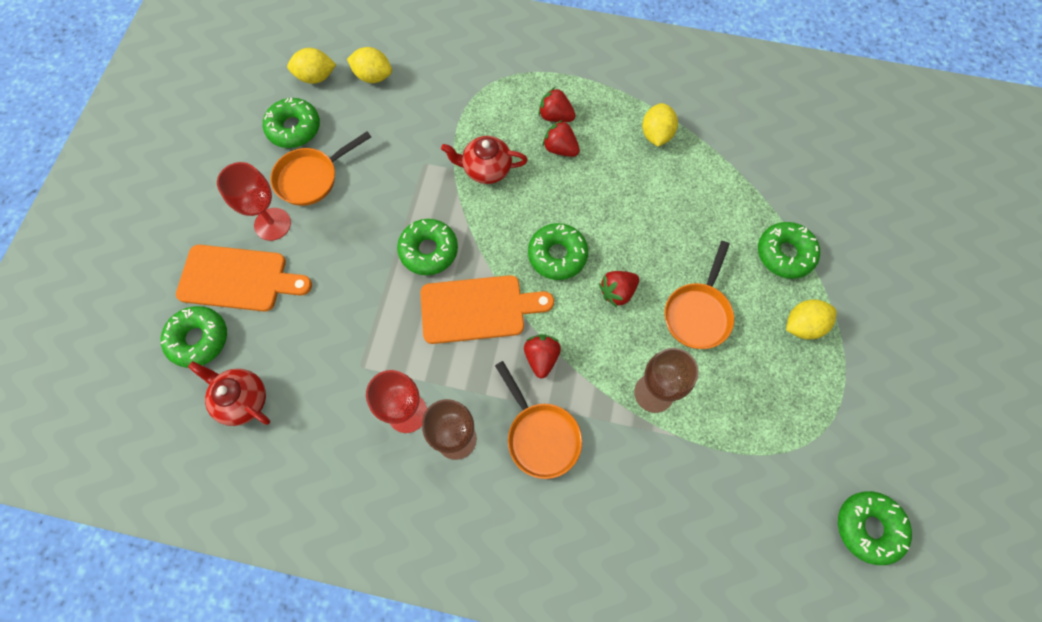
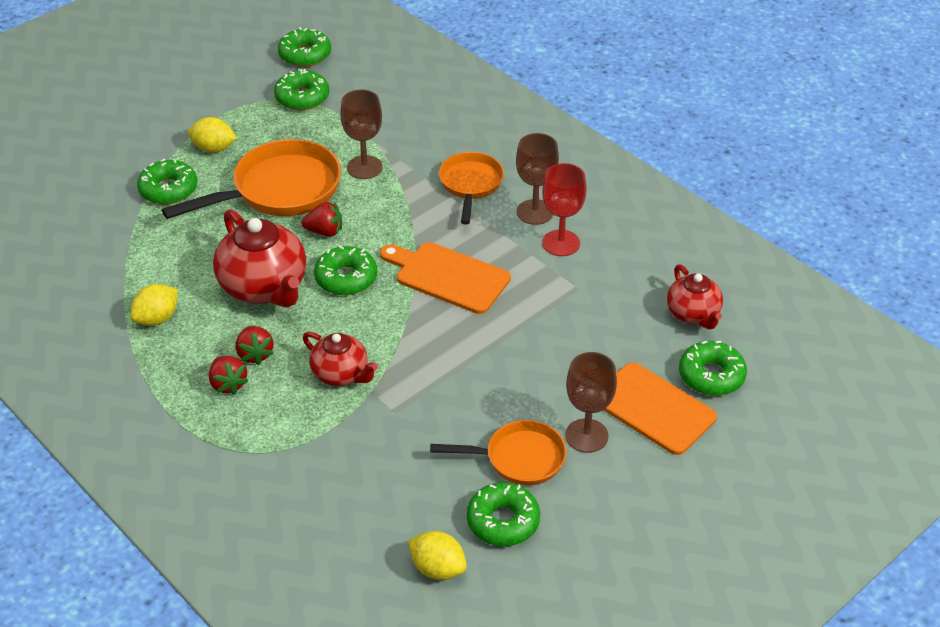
camera: 145 degrees left, 25 degrees down
red goblet [217,162,291,241] -> brown goblet [565,352,617,453]
yellow lemon [347,47,392,83] -> none
green donut [397,219,458,275] -> green donut moved to [274,69,329,110]
red strawberry [524,334,561,379] -> none
orange pan [664,241,734,349] -> orange pan [162,139,341,219], size x1.63
none -> red teapot [213,209,307,308]

